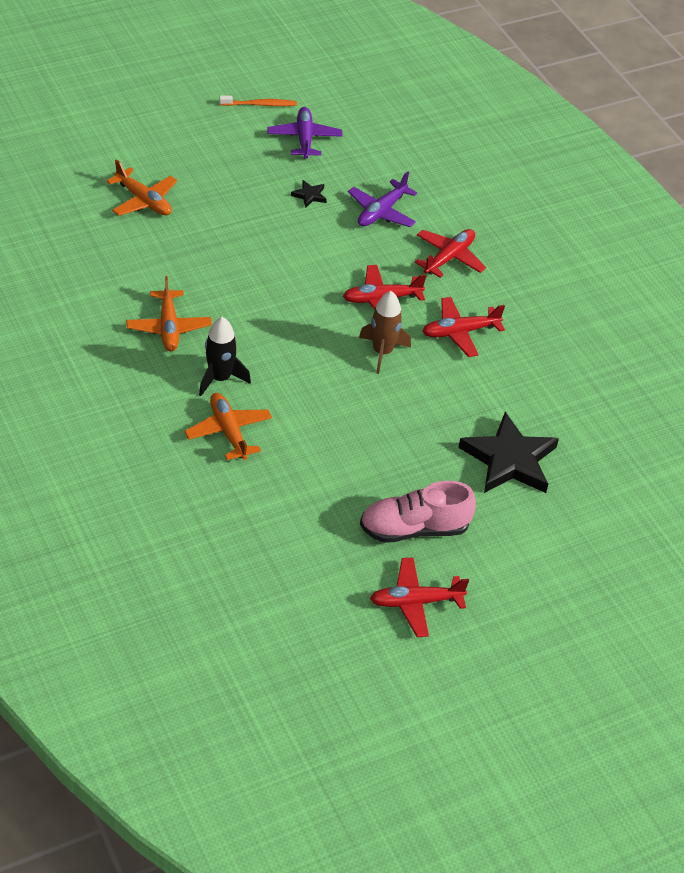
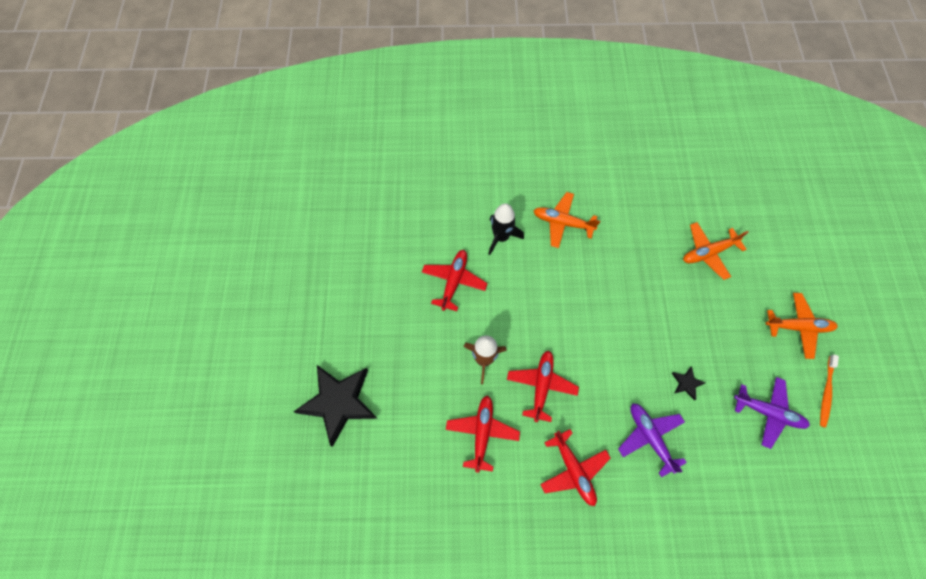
camera: 120 degrees right, 20 degrees up
orange plane [184,393,272,460] -> orange plane moved to [766,293,838,359]
pink shoe [360,481,476,543] -> none
red plane [370,557,469,637] -> red plane moved to [422,250,488,311]

